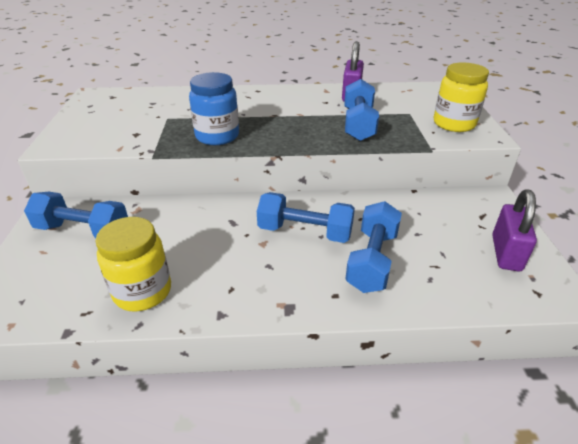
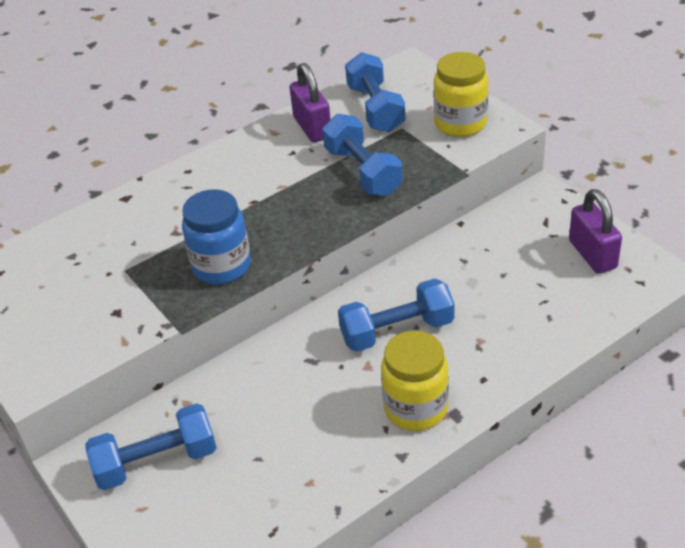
camera: 30 degrees left, 5 degrees up
yellow jar [95,217,171,312] -> yellow jar moved to [381,330,449,431]
blue dumbbell [345,201,402,293] -> blue dumbbell moved to [345,52,406,132]

